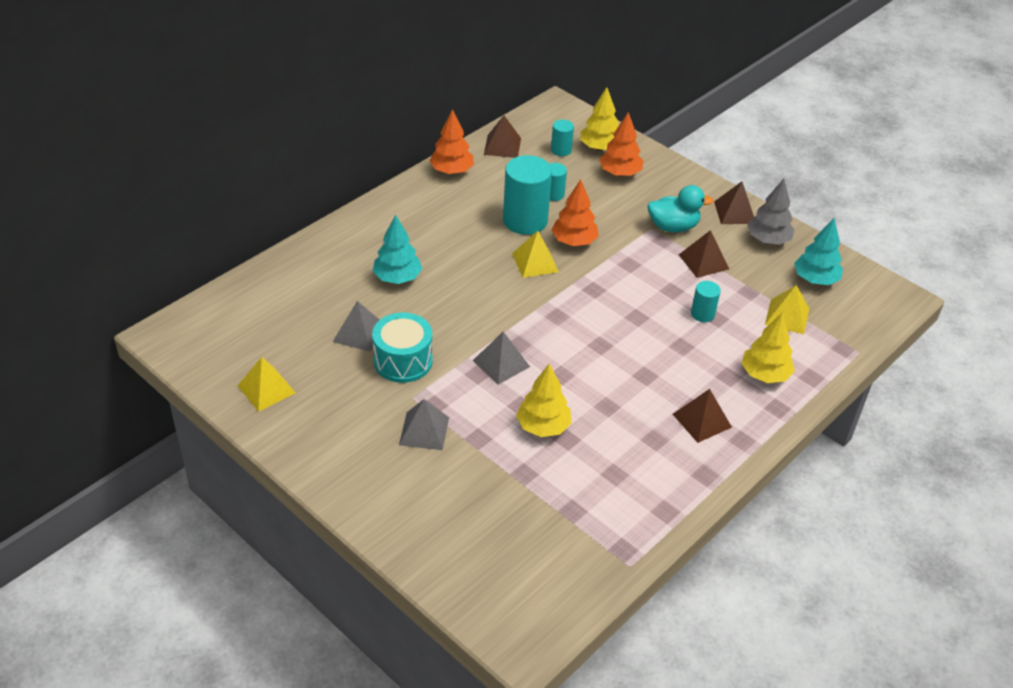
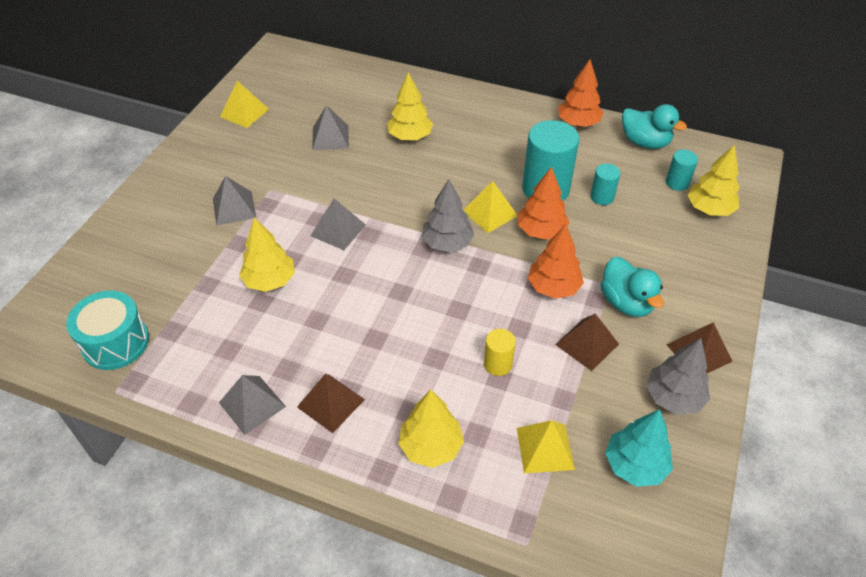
camera: 70 degrees right, 5 degrees up
turquoise drum [372,313,432,383] -> turquoise drum moved to [66,291,149,370]
turquoise tree [373,215,422,284] -> yellow tree [387,72,433,140]
brown pyramid [484,116,521,158] -> turquoise duck [622,104,687,149]
orange tree [599,112,643,176] -> orange tree moved to [528,224,584,299]
turquoise cylinder [691,281,721,322] -> yellow cylinder [484,329,516,376]
none -> grey pyramid [219,375,286,435]
none -> grey tree [421,179,474,252]

